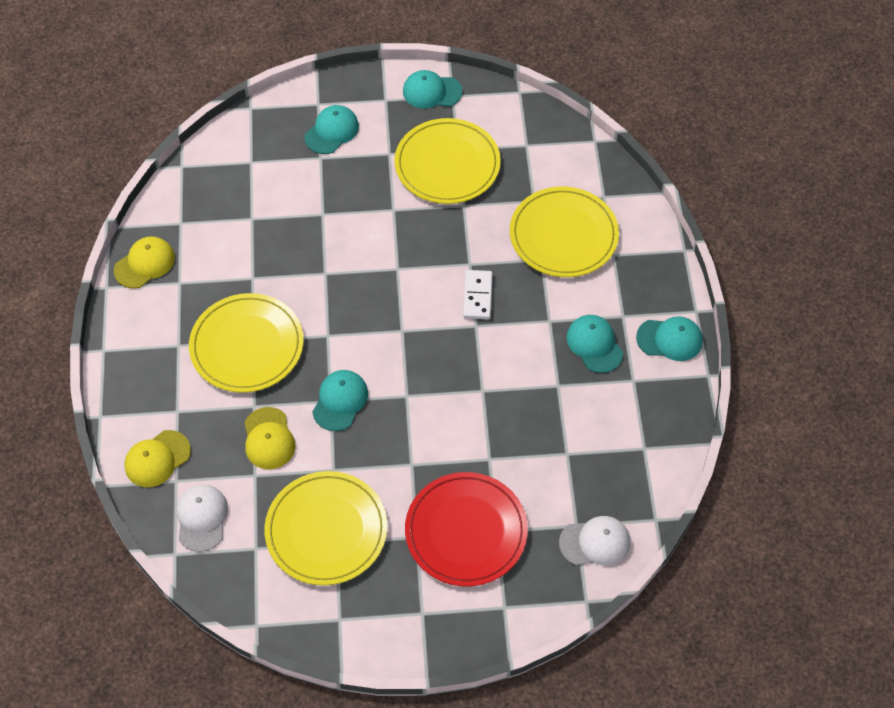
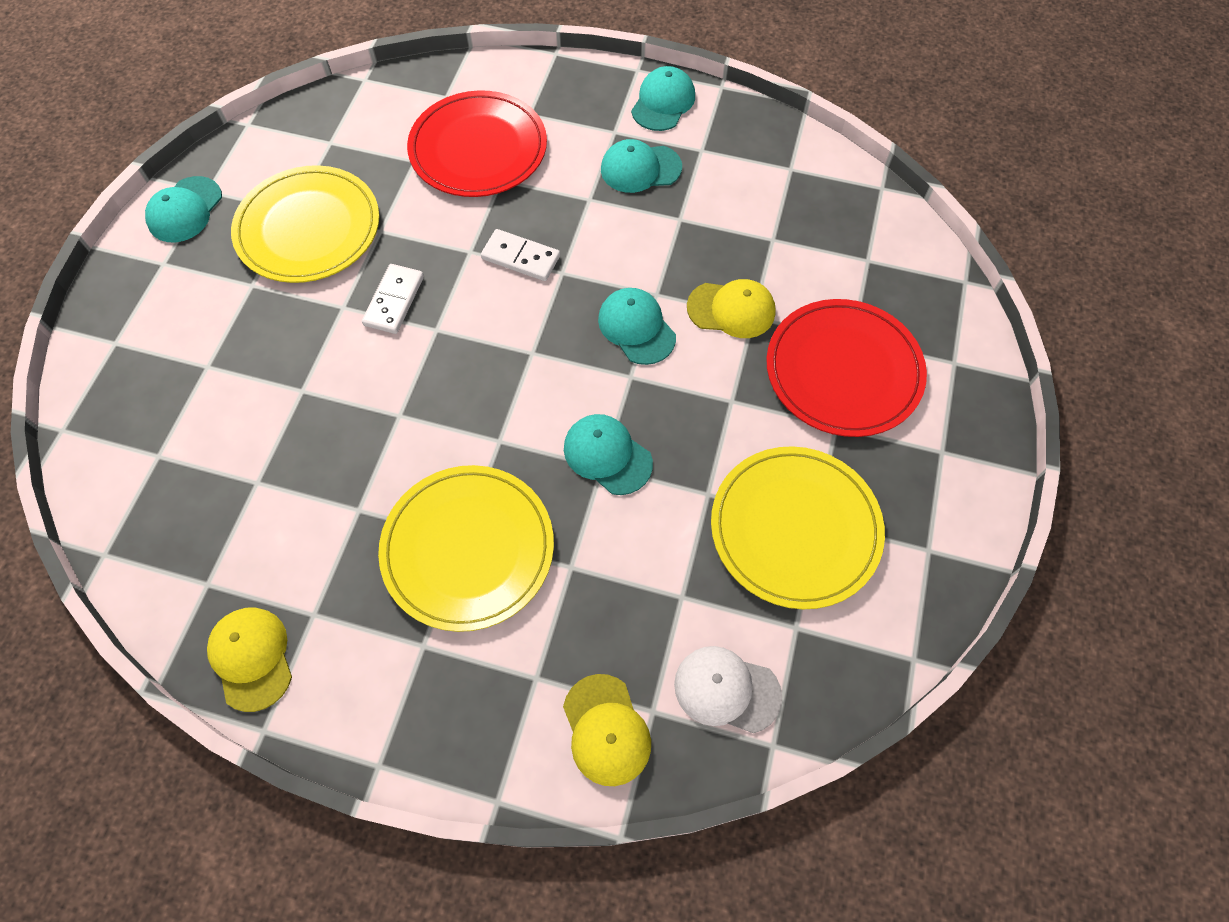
camera: 70 degrees left, 5 degrees up
yellow cap [244,407,295,469] -> yellow cap moved to [687,279,776,338]
turquoise cap [304,105,359,154] -> turquoise cap moved to [598,288,676,365]
yellow plate [510,187,619,277] -> red plate [407,90,547,197]
white cap [559,516,630,566] -> none
none -> white domino [362,264,424,334]

